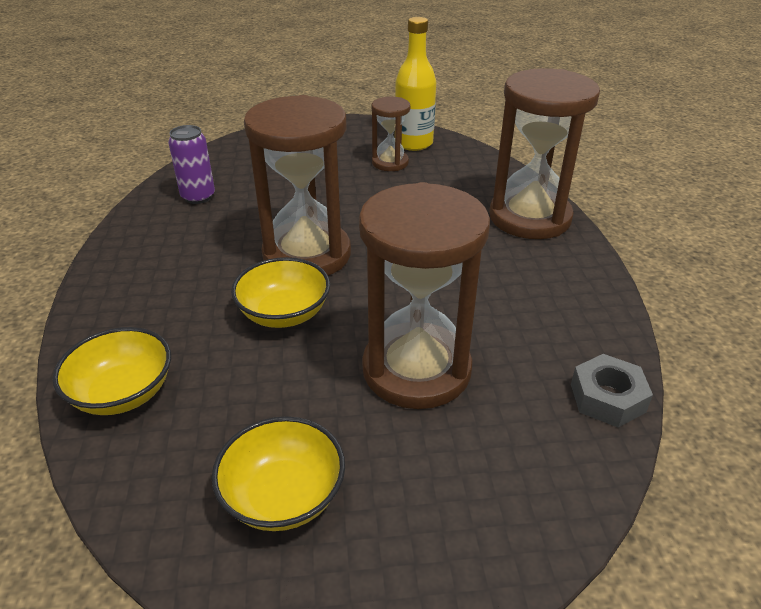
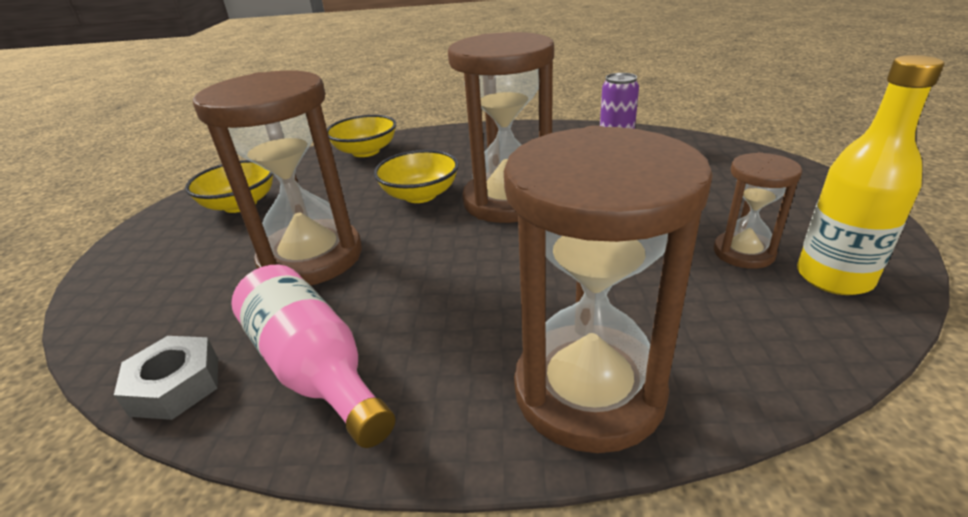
camera: 100 degrees right, 5 degrees down
none -> pink bottle [231,265,395,448]

